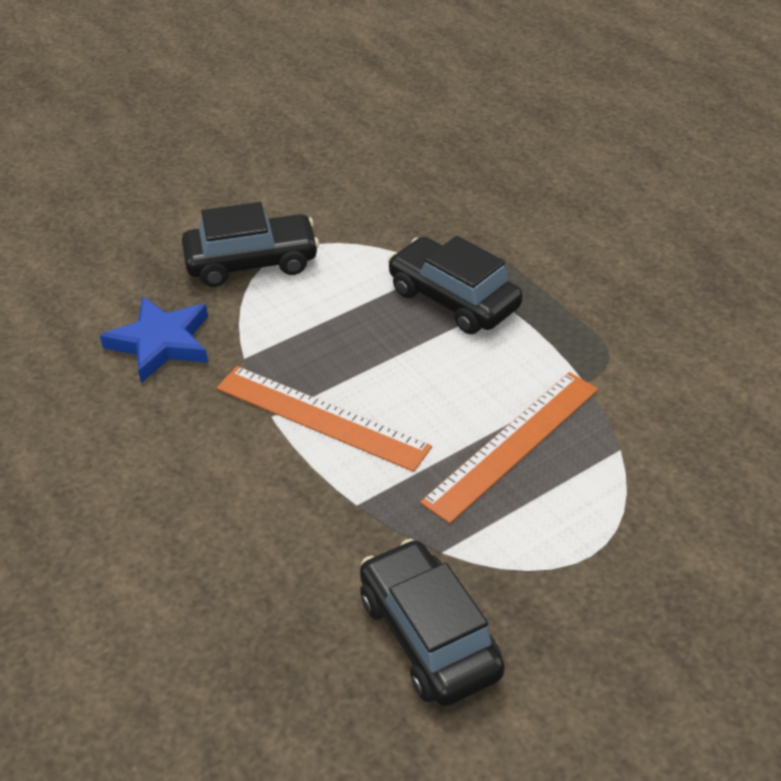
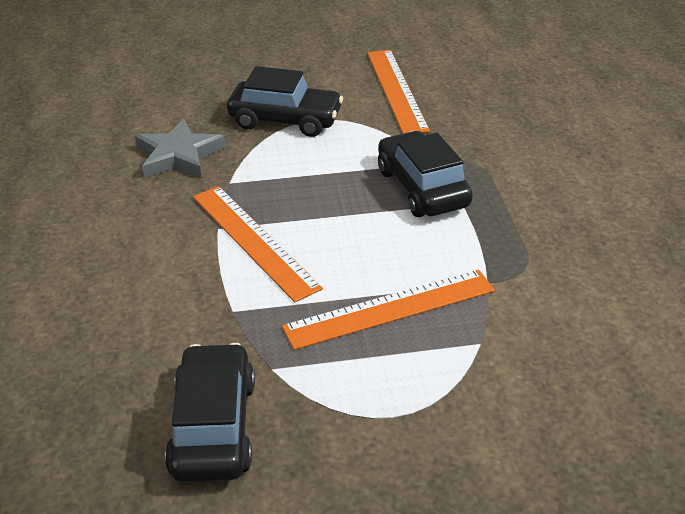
camera: 25 degrees right, 5 degrees down
blue star [100,296,208,383] -> grey star [135,118,225,178]
none -> orange ruler [367,50,430,134]

